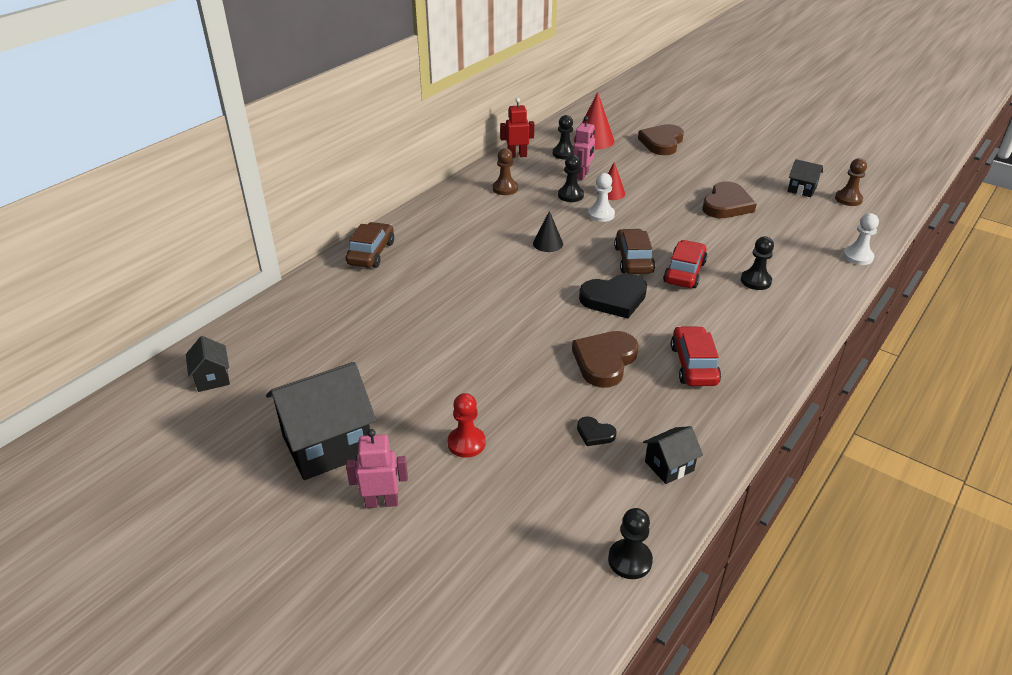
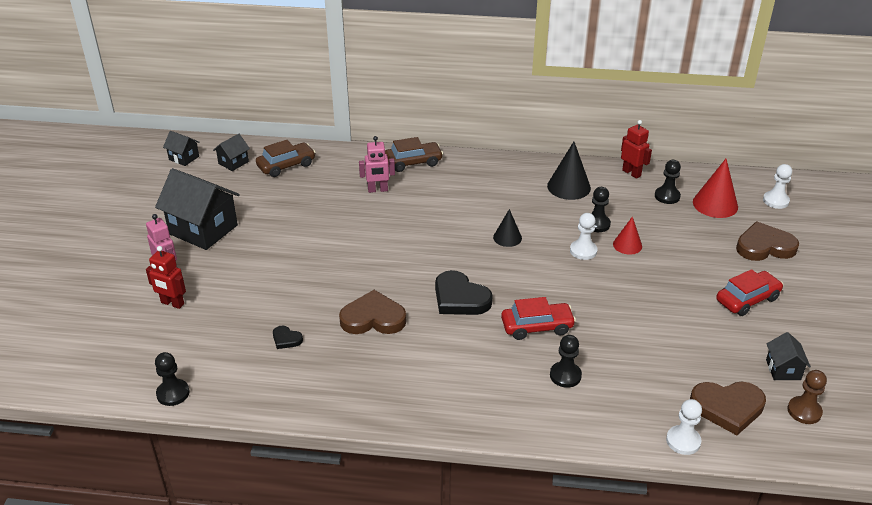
camera: 60 degrees right, 0 degrees up
red pawn [448,393,486,458] -> none
brown pawn [493,148,518,195] -> black cone [547,142,591,200]
pink robot [573,116,595,181] -> pink robot moved to [359,136,395,193]
black heart [577,416,617,446] -> black heart turned 60 degrees counterclockwise [273,326,303,349]
brown car [614,229,655,274] -> brown car moved to [256,140,316,177]
black house [643,426,703,484] -> black house moved to [163,131,200,166]
red car [671,326,721,386] -> red car moved to [716,269,783,316]
brown heart [702,181,757,218] -> brown heart moved to [690,382,766,435]
none -> red robot [146,246,186,309]
none -> white pawn [763,164,792,209]

